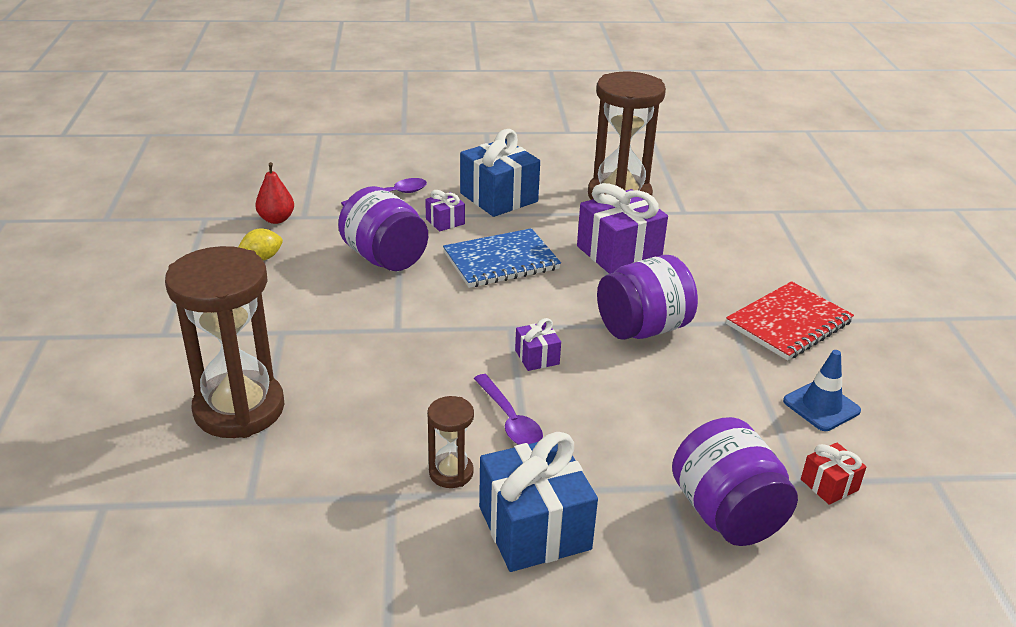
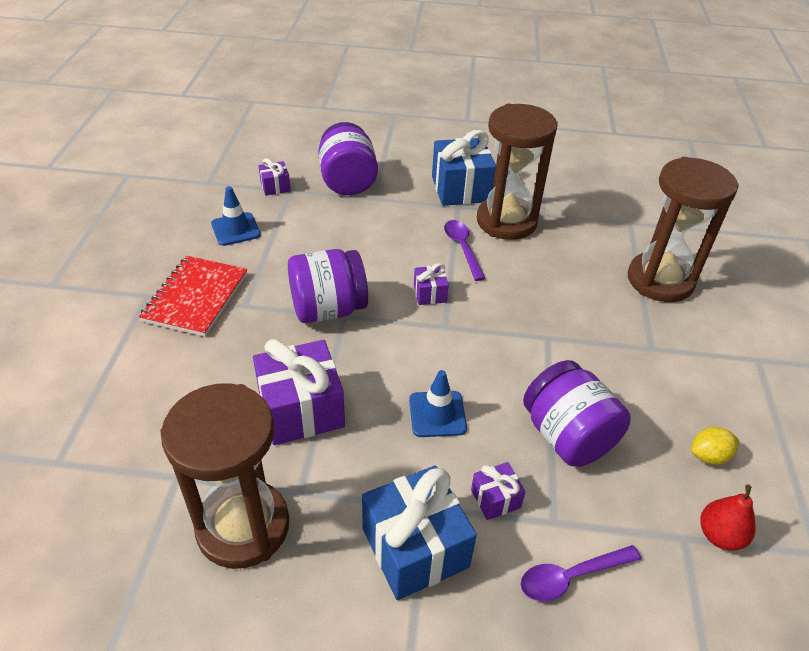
camera: 170 degrees left, 10 degrees up
brown hourglass [427,396,474,488] -> brown hourglass [477,104,558,240], size x2.14
blue notebook [443,228,561,288] -> blue traffic cone [409,370,467,437]
red notebook [726,281,854,360] -> red notebook turned 45 degrees counterclockwise [139,256,247,337]
red gift [801,443,866,505] -> purple gift [259,158,291,196]

